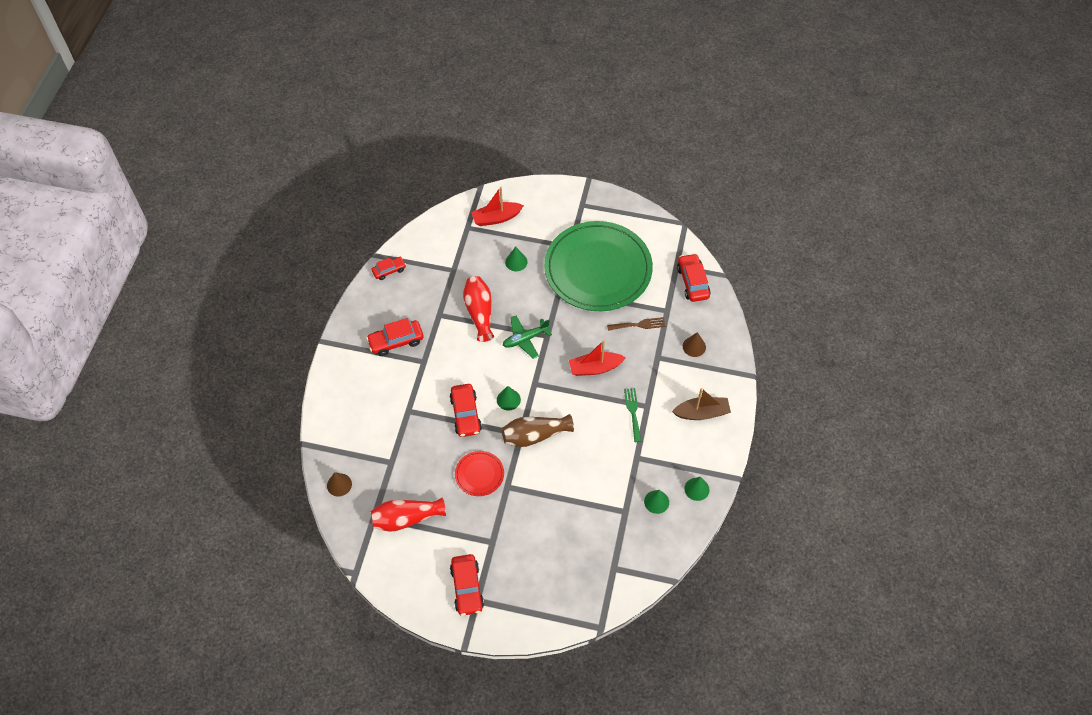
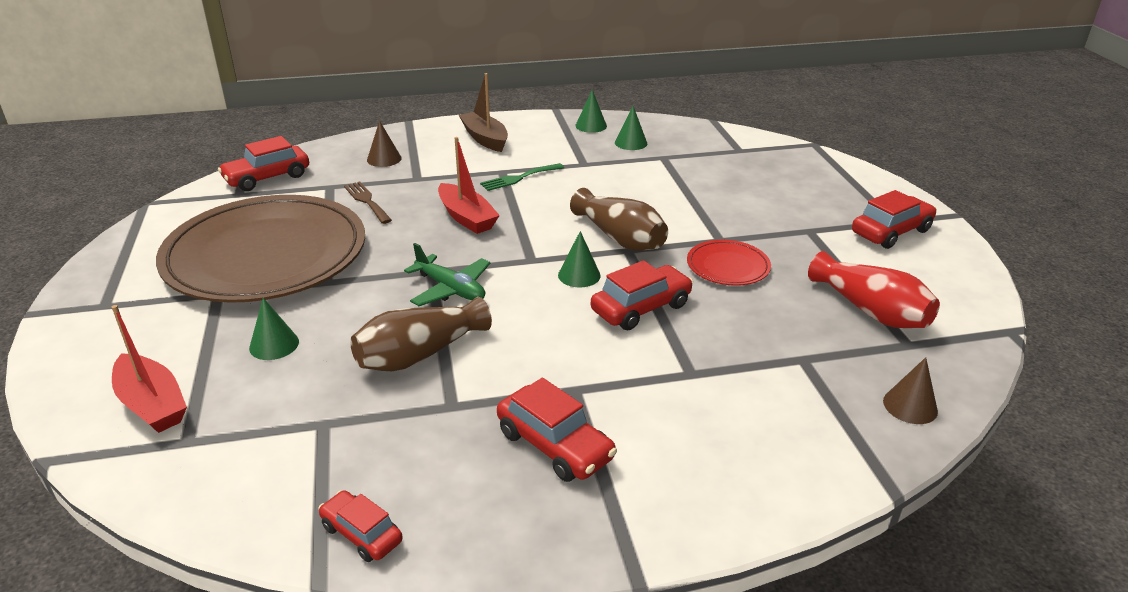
camera: 115 degrees left, 25 degrees down
red vase [463,276,494,342] -> brown vase [350,297,492,371]
green plate [544,221,653,311] -> brown plate [156,195,365,303]

